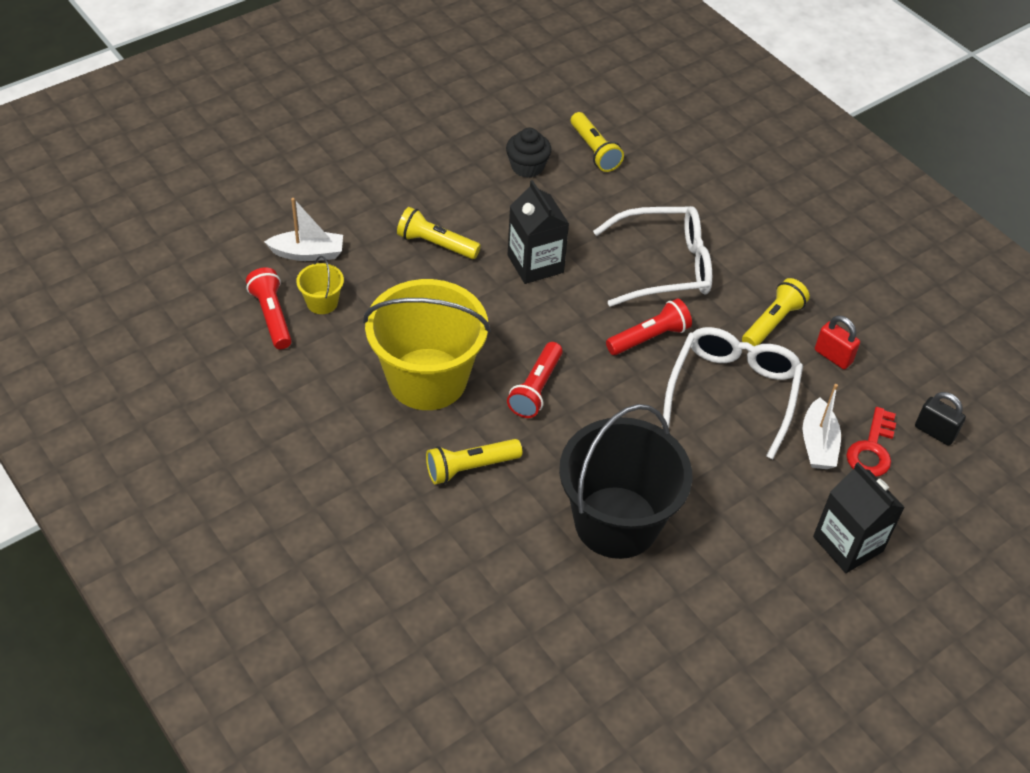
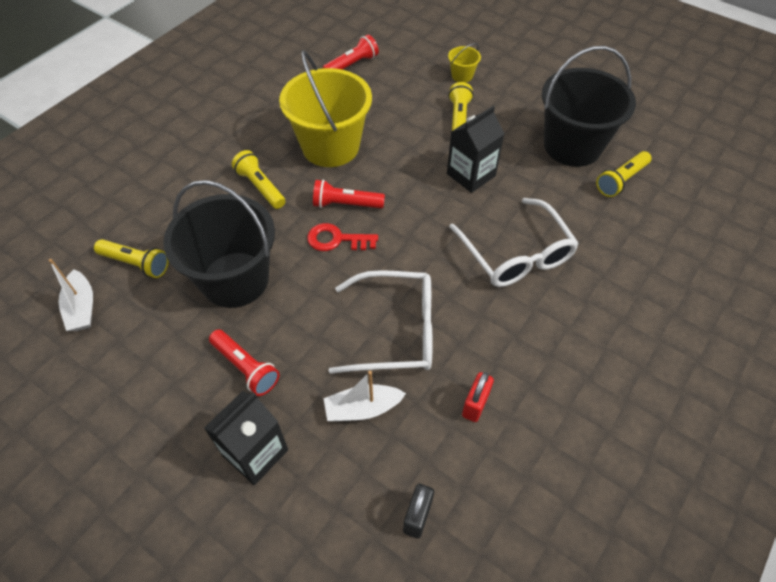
camera: 75 degrees right, 5 degrees up
white boat [264,198,343,261] -> white boat moved to [49,259,93,331]
yellow bucket [296,256,344,314] -> yellow bucket moved to [448,43,481,83]
black cupcake [506,128,552,178] -> black bucket [542,46,636,167]
red flashlight [606,299,692,355] -> red flashlight moved to [209,330,280,396]
yellow flashlight [742,278,810,346] -> yellow flashlight moved to [94,239,169,278]
red key [846,407,896,477] -> red key moved to [307,223,378,251]

